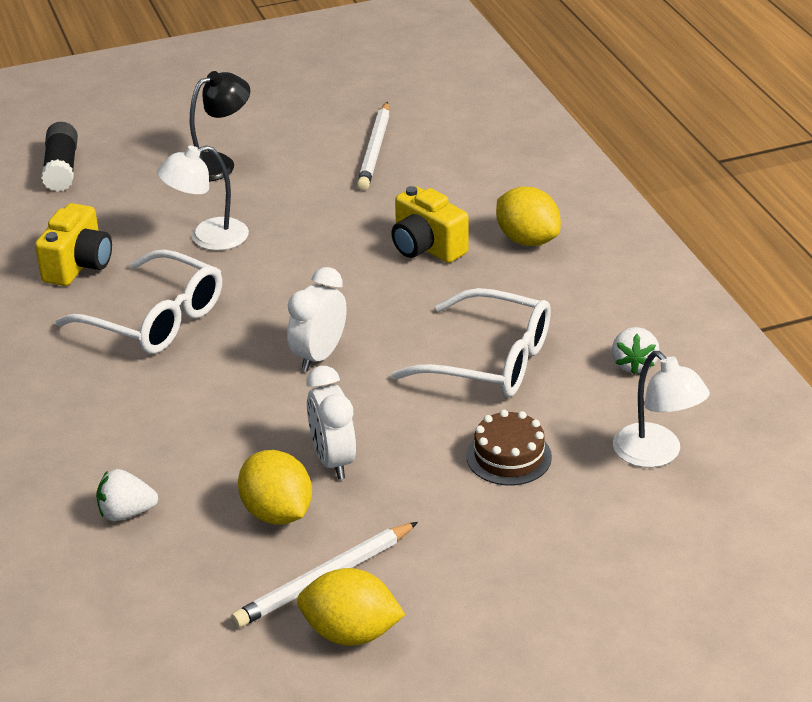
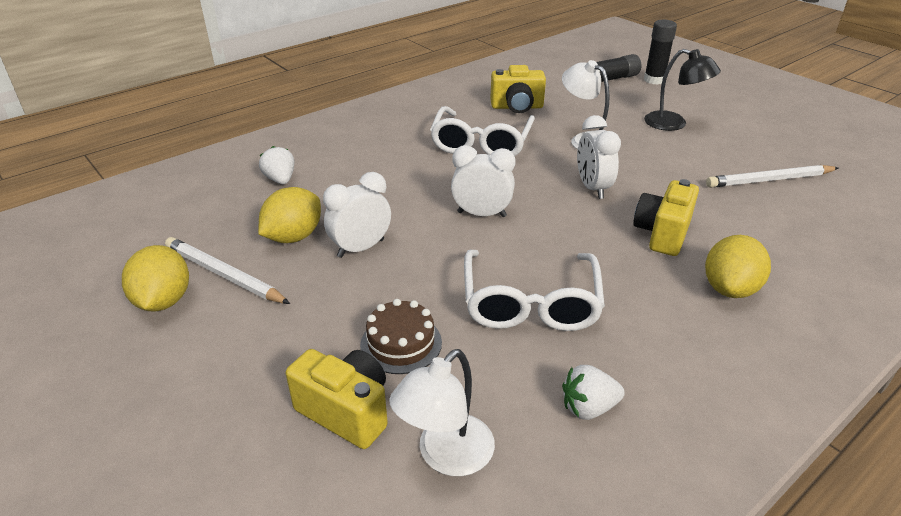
camera: 70 degrees right, 0 degrees up
none -> yellow camera [285,349,388,449]
none -> white clock [577,115,621,199]
none -> black glue stick [644,20,677,85]

